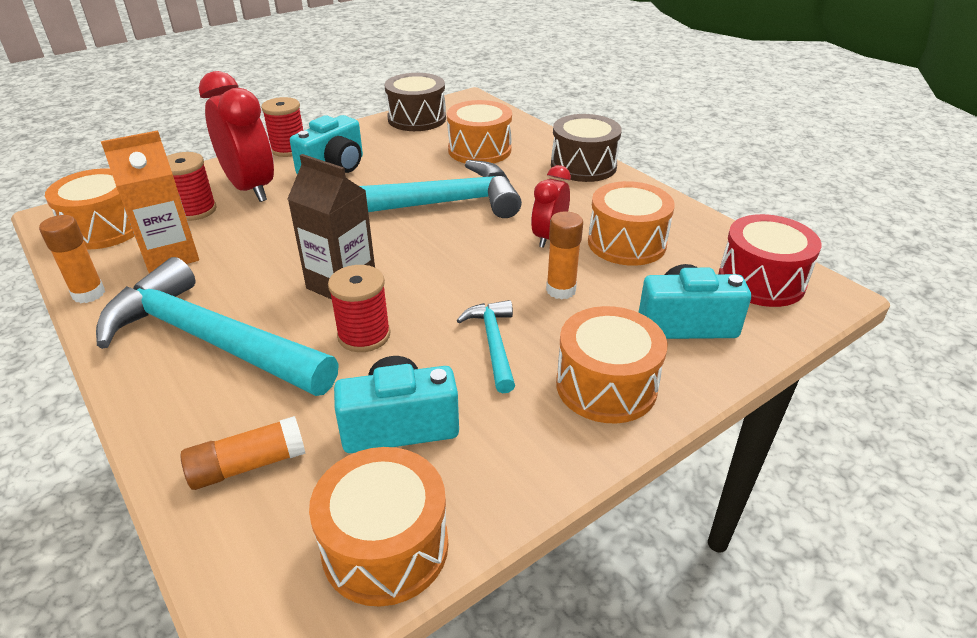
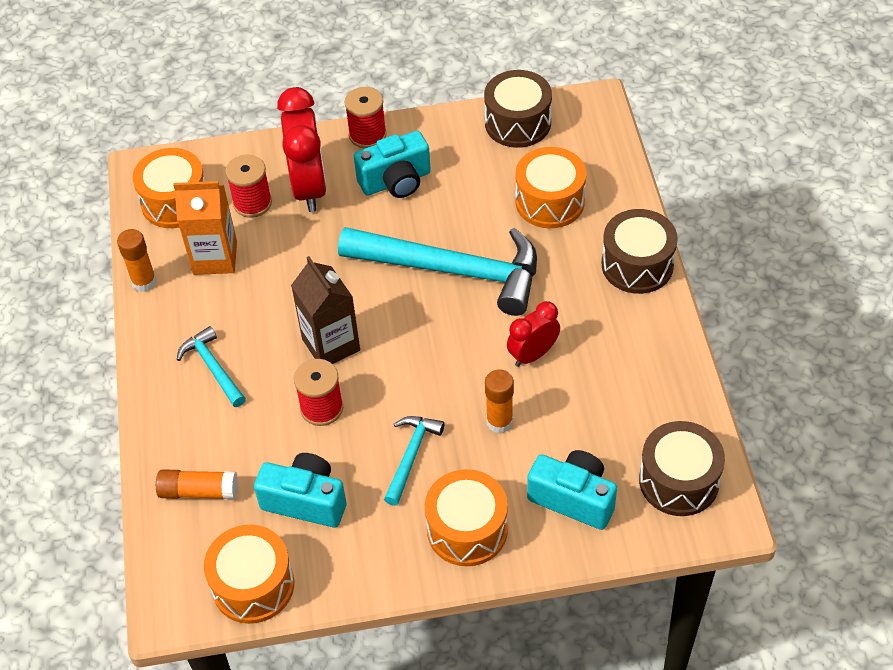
camera: 30 degrees right, 15 degrees up
turquoise hammer [96,257,339,396] -> turquoise hammer [177,326,246,407], size x0.47
orange drum [588,181,675,266] -> none
red drum [718,214,822,307] -> brown drum [639,421,725,516]

